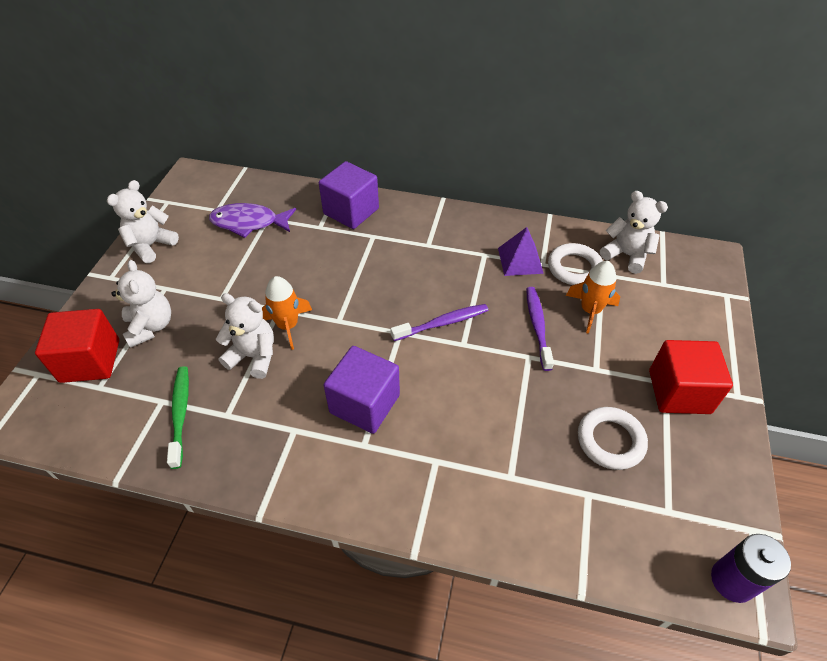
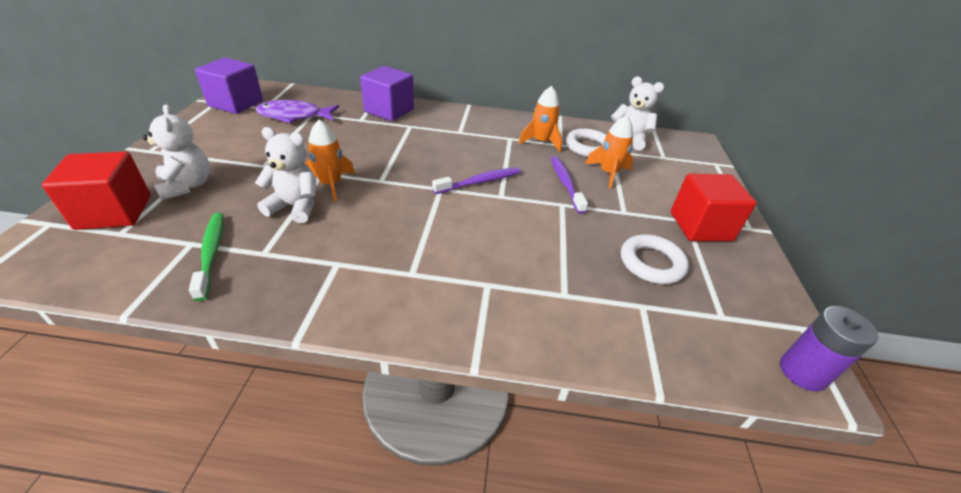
camera: 10 degrees left, 10 degrees down
white teddy bear [107,180,179,263] -> none
purple cube [324,346,400,434] -> purple cube moved to [195,58,263,114]
purple pyramid [498,227,544,276] -> orange rocket [518,86,562,152]

